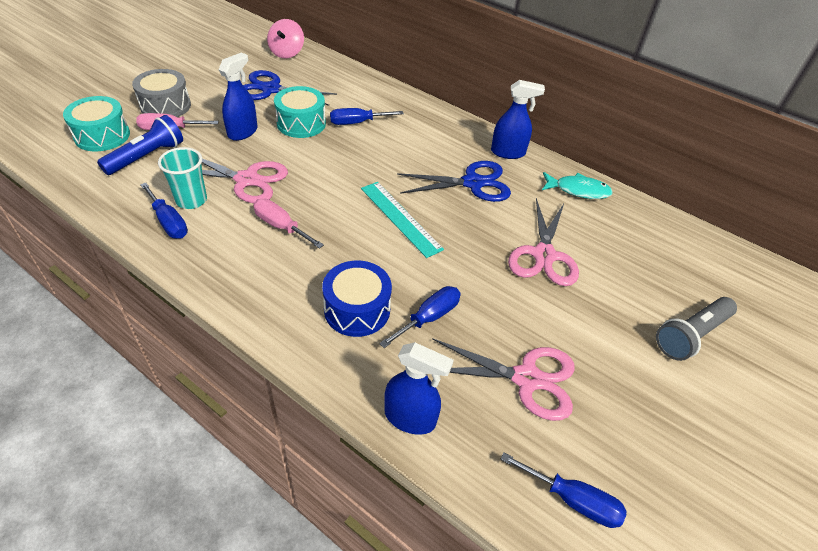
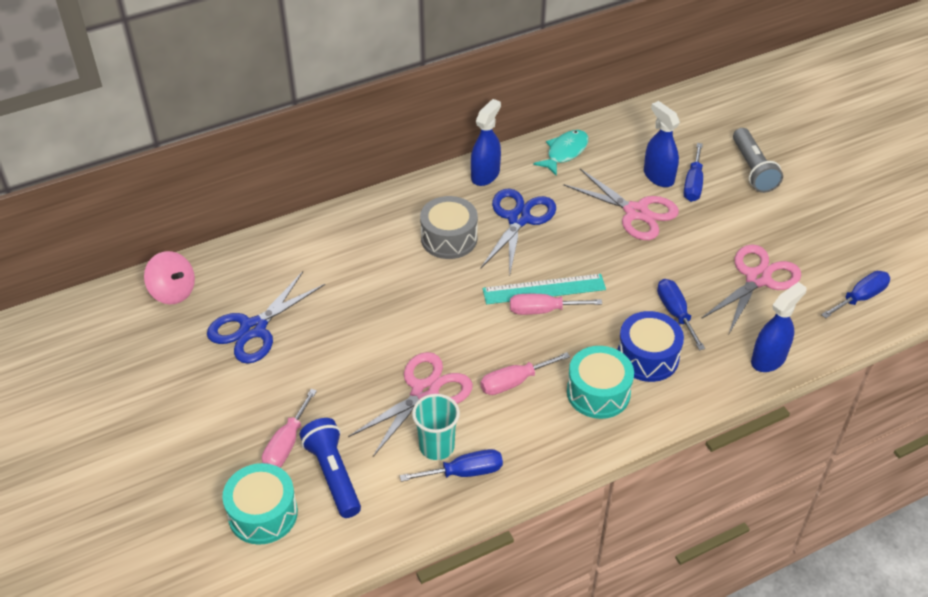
camera: 60 degrees left, 0 degrees up
grey drum [132,69,191,117] -> grey drum moved to [420,196,478,259]
blue spray bottle [218,53,258,141] -> blue spray bottle moved to [644,101,680,187]
turquoise drum [274,86,326,138] -> turquoise drum moved to [567,346,634,419]
blue screwdriver [330,108,404,125] -> blue screwdriver moved to [684,143,703,202]
none -> pink screwdriver [510,294,602,315]

